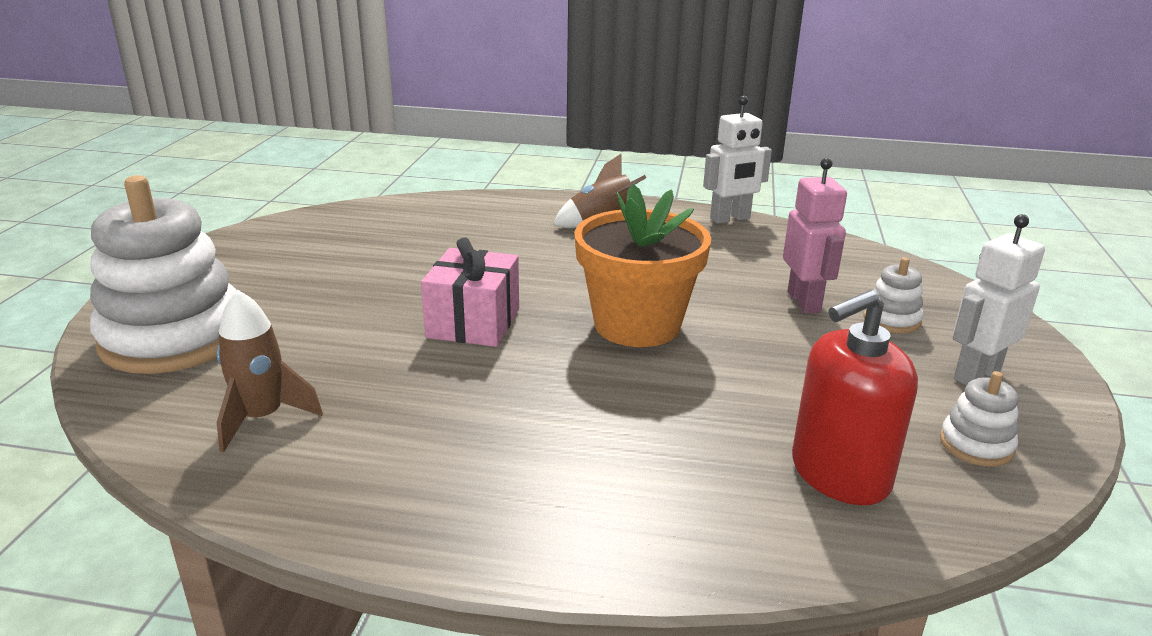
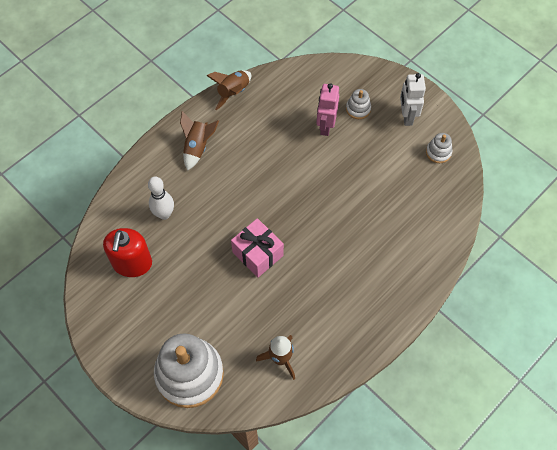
camera: 55 degrees left, 35 degrees up
orange flower pot [574,184,711,347] -> none
white robot [703,96,772,224] -> brown rocket [206,70,251,110]
pink robot [783,158,847,314] -> pink robot turned 105 degrees counterclockwise [316,83,339,136]
red soap dispenser [792,290,918,505] -> red soap dispenser moved to [103,228,152,277]
none -> white bowling pin [148,176,174,220]

